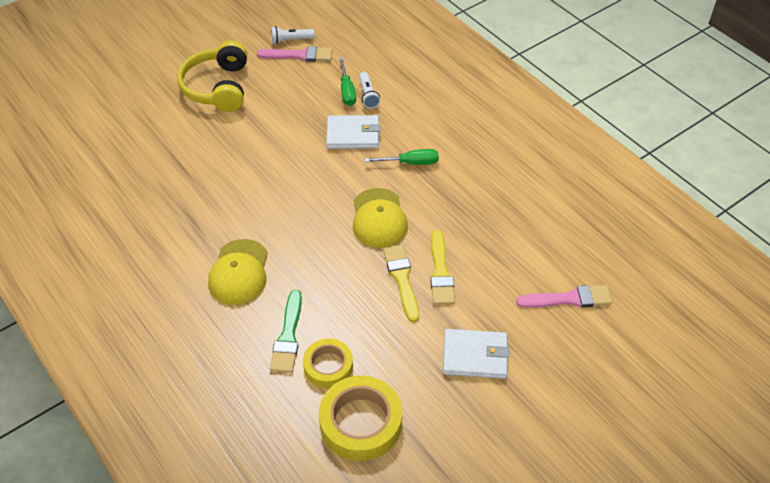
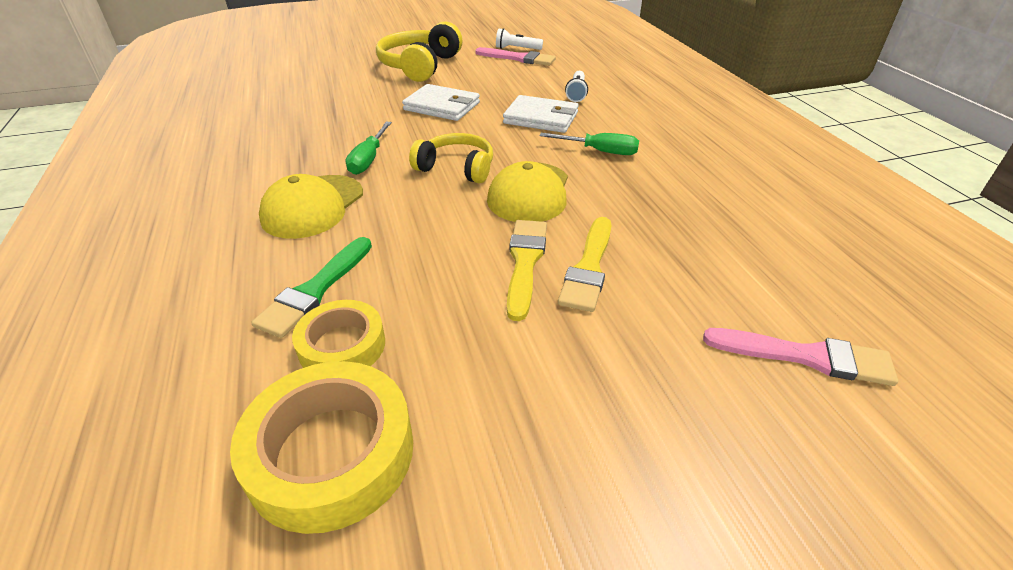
camera: 20 degrees right, 10 degrees down
green screwdriver [339,57,356,106] -> green screwdriver moved to [346,122,392,175]
white wallet [443,329,509,379] -> white wallet moved to [402,84,480,121]
none -> yellow headphones [409,133,493,184]

